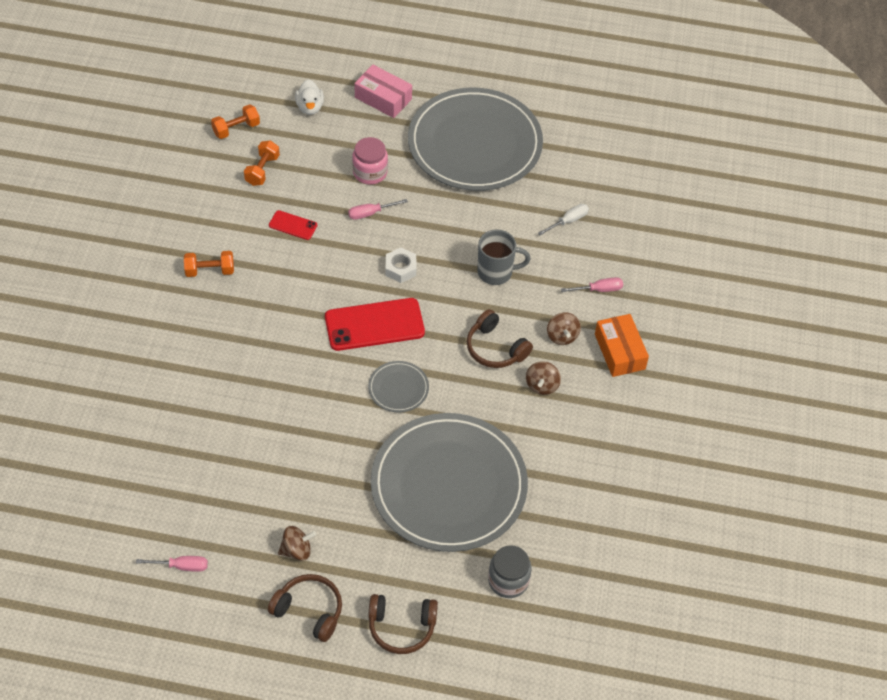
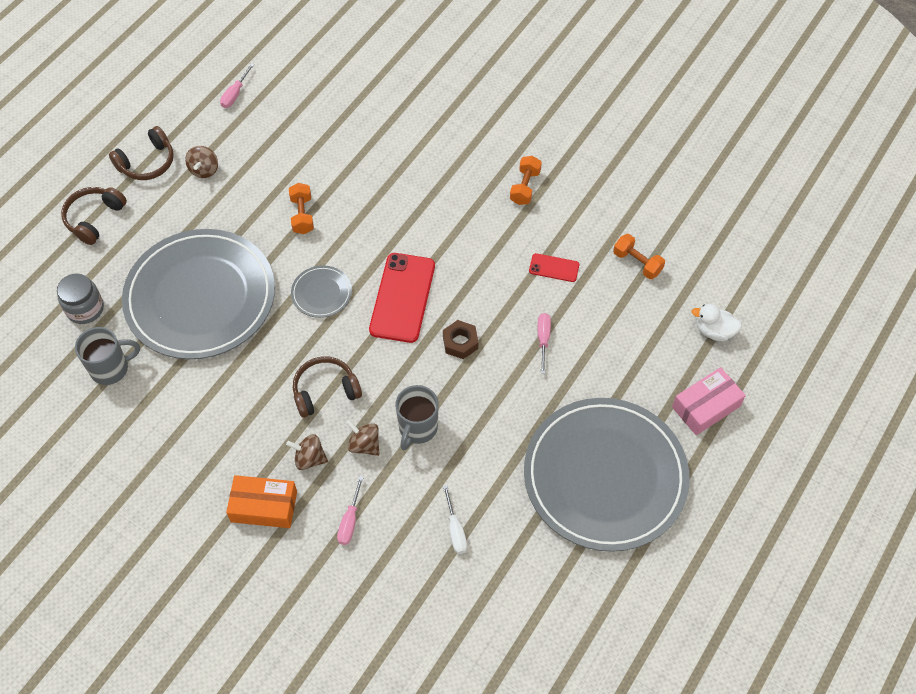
camera: 115 degrees right, 5 degrees up
orange dumbbell [211,104,260,139] -> orange dumbbell moved to [289,183,314,234]
red phone [269,210,317,240] -> red phone turned 60 degrees clockwise [529,253,579,282]
pink jar [352,137,388,185] -> none
white nut [386,248,416,283] -> brown nut [443,320,478,359]
brown spinning top [526,361,561,395] -> brown spinning top moved to [346,420,380,456]
none -> grey mug [75,327,140,385]

